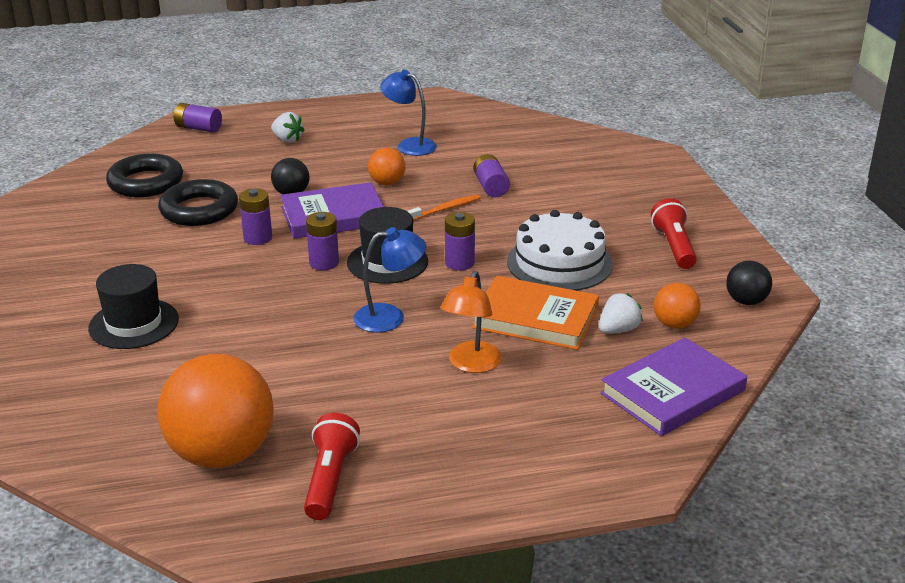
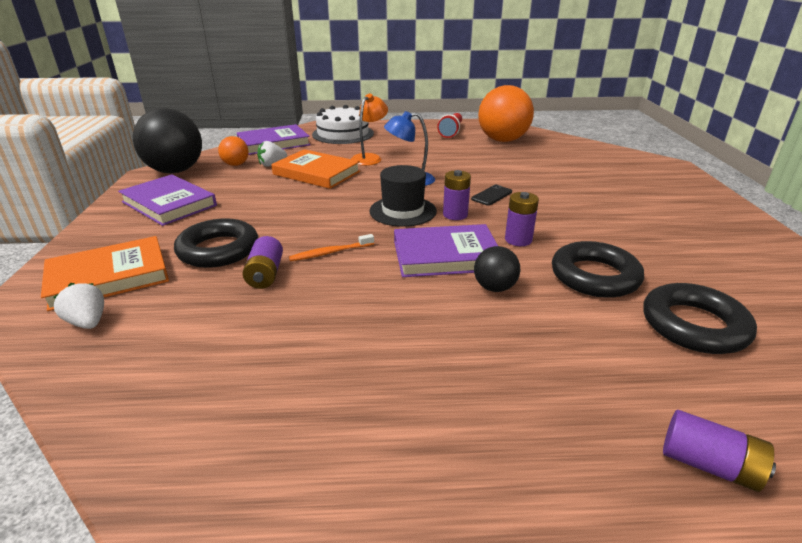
camera: 170 degrees left, 0 degrees up
black hat [88,264,179,349] -> none
white strawberry [271,112,305,143] -> white strawberry moved to [53,283,104,329]
orange ball [368,148,405,185] -> none
blue lamp [380,70,437,156] -> none
purple battery [445,212,475,271] -> none
white cake [507,210,613,291] -> white cake moved to [312,105,374,144]
red flashlight [651,198,697,269] -> purple book [118,174,217,226]
black ball [726,261,772,305] -> black ball [133,108,202,174], size x2.09
none -> orange book [41,236,169,311]
none -> black ring [174,219,258,268]
none -> black phone [471,185,512,206]

